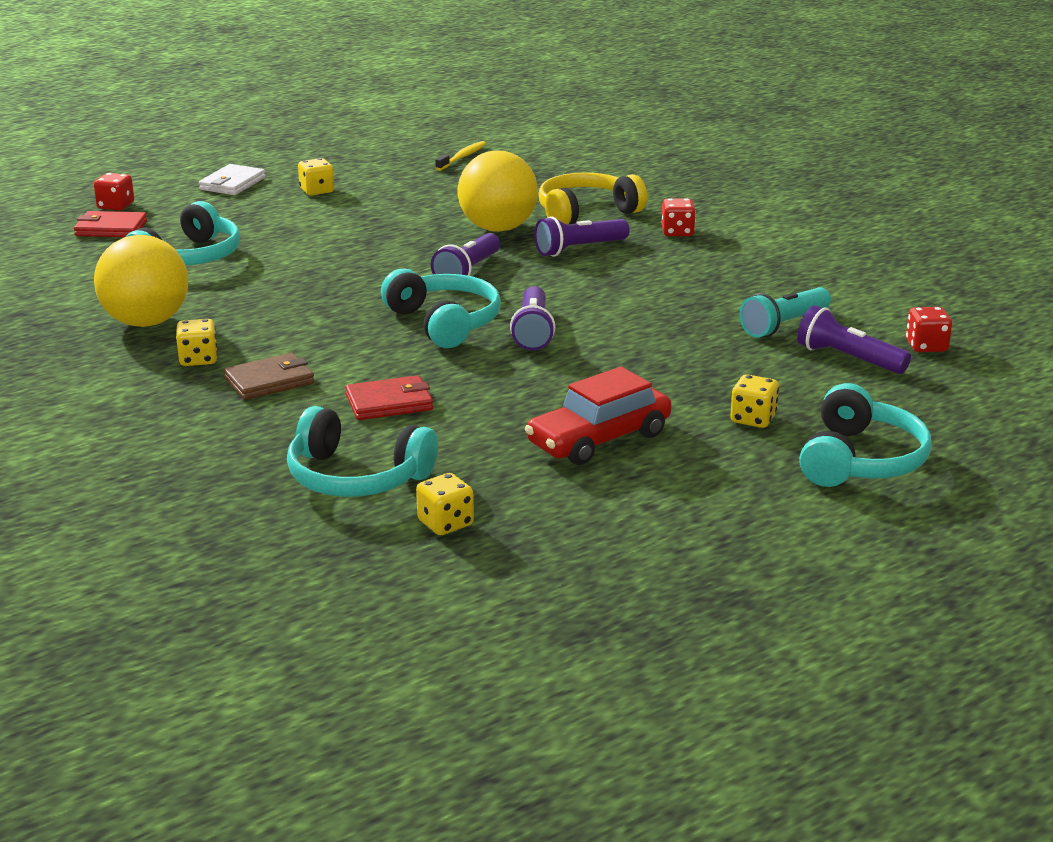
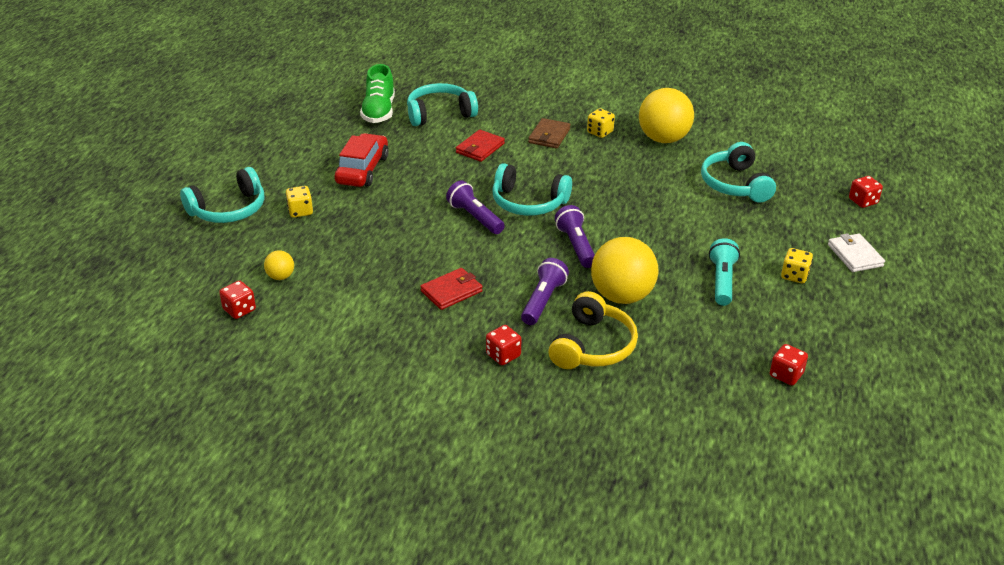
camera: 140 degrees right, 10 degrees up
red wallet [74,211,147,237] -> red wallet moved to [420,268,483,310]
yellow dice [416,473,474,535] -> green shoe [360,64,395,123]
yellow toothbrush [435,141,486,171] -> red dice [770,344,808,385]
turquoise flashlight [739,287,831,338] -> turquoise flashlight moved to [709,238,740,306]
purple flashlight [797,305,911,374] -> yellow ball [264,250,294,280]
turquoise headphones [799,383,931,487] -> turquoise headphones turned 105 degrees counterclockwise [180,167,264,223]

